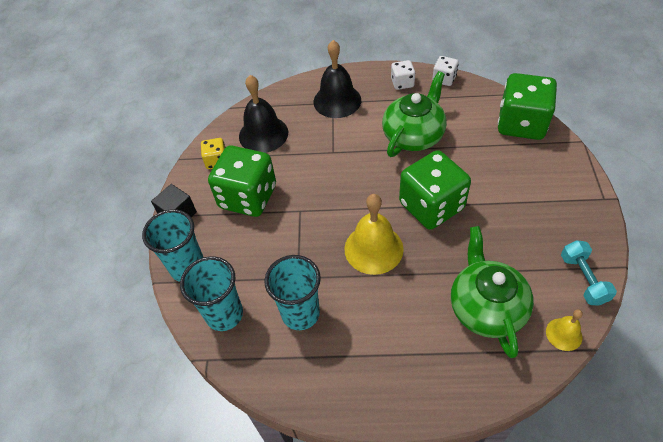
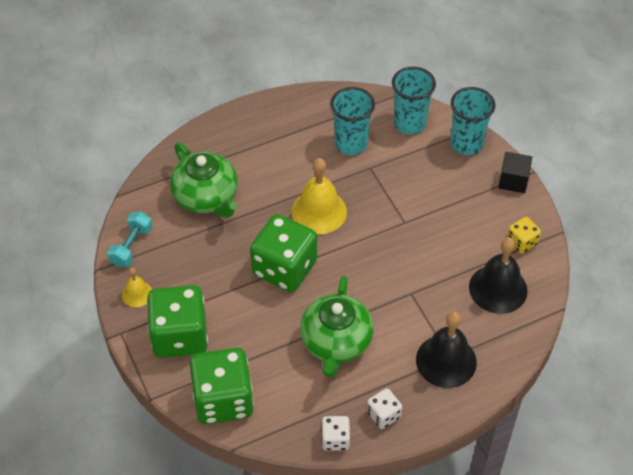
camera: 150 degrees right, 0 degrees up
green dice [208,146,276,217] -> green dice moved to [147,285,208,358]
yellow bell [546,309,583,351] -> yellow bell moved to [122,268,152,307]
turquoise dumbbell [561,240,617,306] -> turquoise dumbbell turned 60 degrees clockwise [107,212,152,267]

